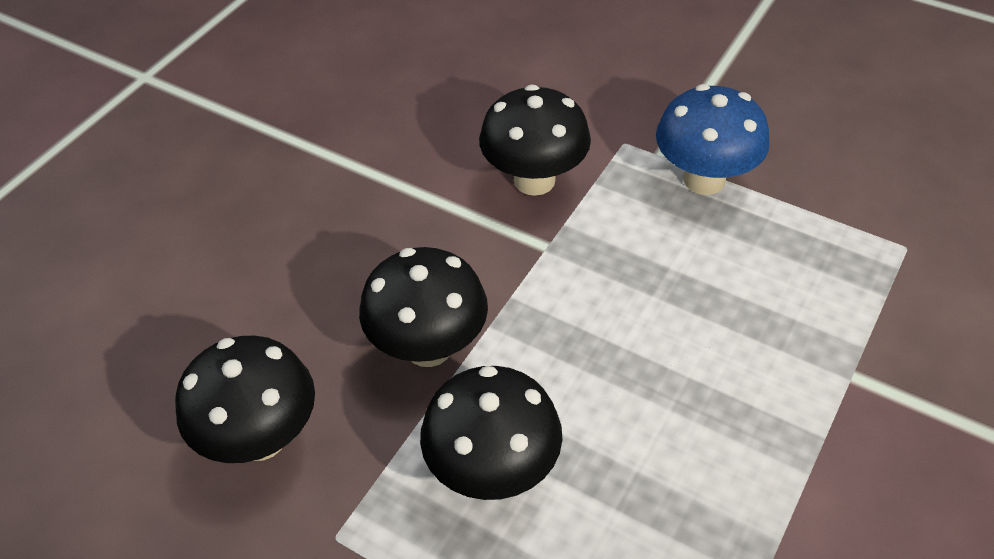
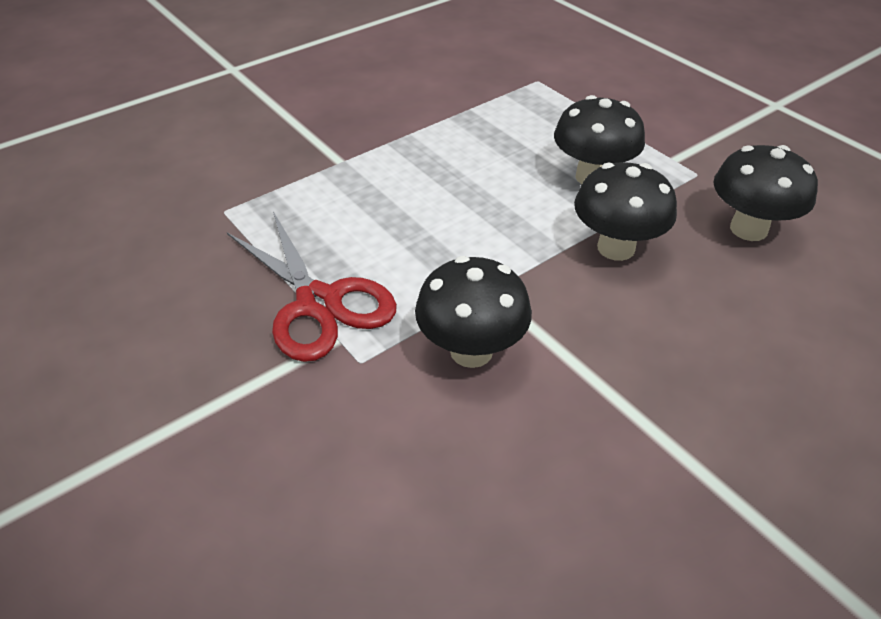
camera: 160 degrees left, 5 degrees down
blue mushroom [656,84,770,195] -> red scissors [227,211,397,362]

